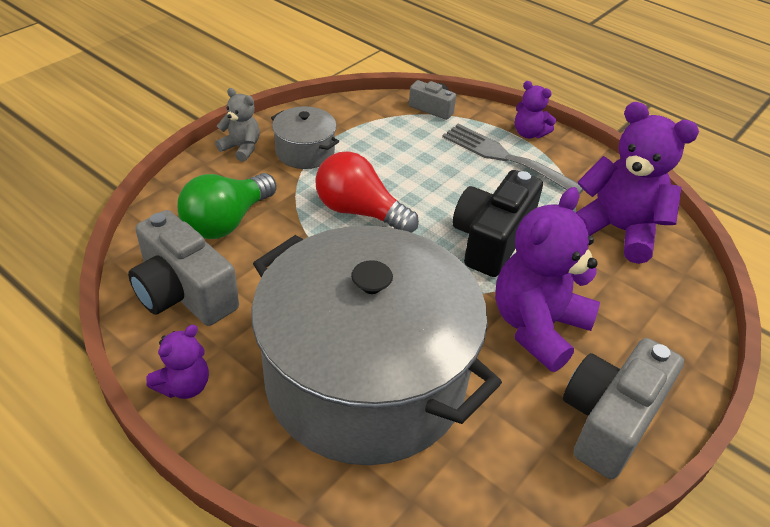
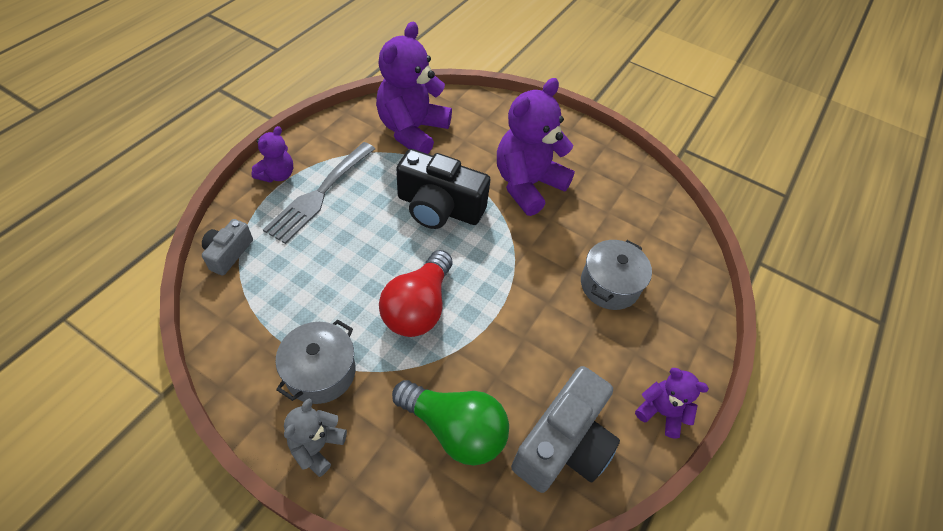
camera: 100 degrees left, 10 degrees up
grey pot [251,225,502,465] -> grey pot [581,240,652,310], size x0.40
purple teddy bear [495,187,600,372] -> purple teddy bear turned 105 degrees clockwise [497,78,575,216]
grey camera [563,338,684,479] -> none

